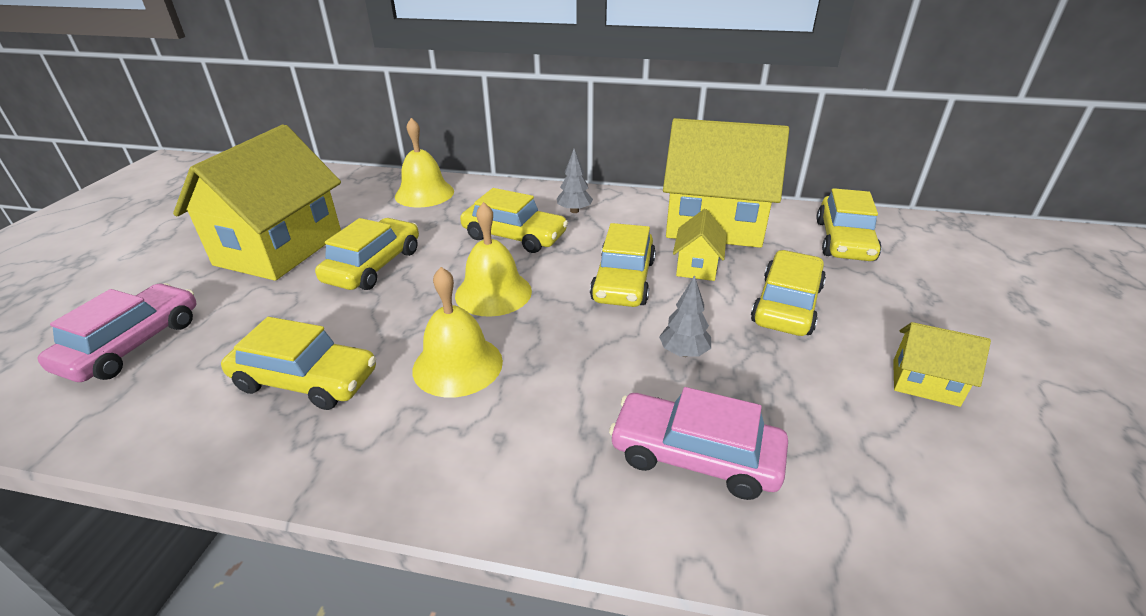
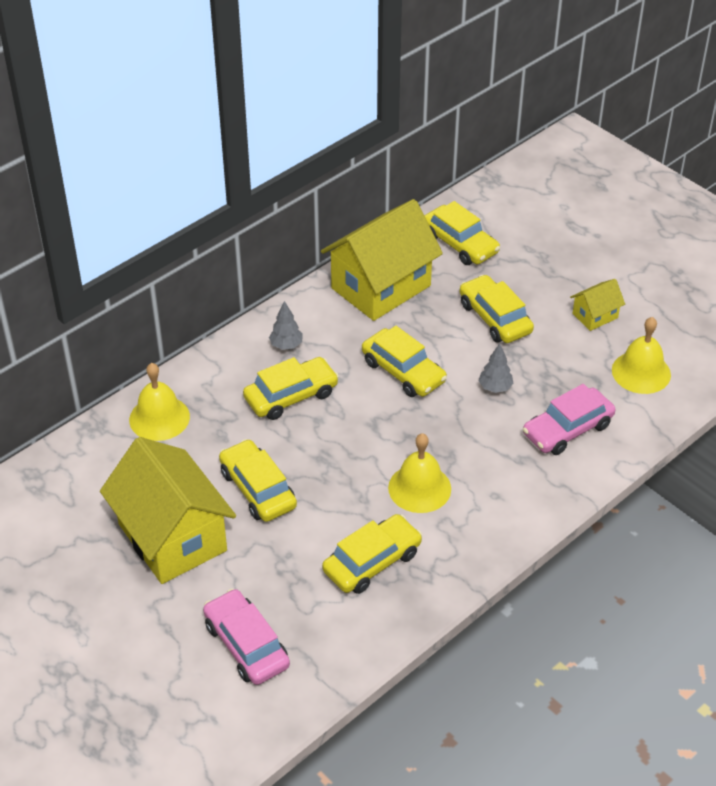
camera: 55 degrees left, 10 degrees up
yellow bell [455,202,532,317] -> yellow bell moved to [612,317,671,394]
yellow house [673,209,727,281] -> none

